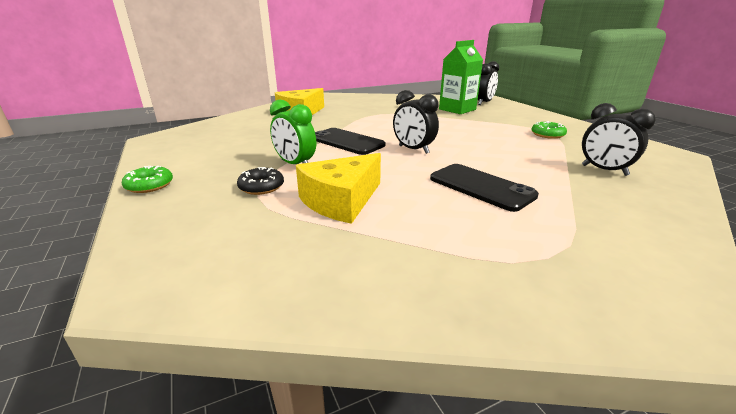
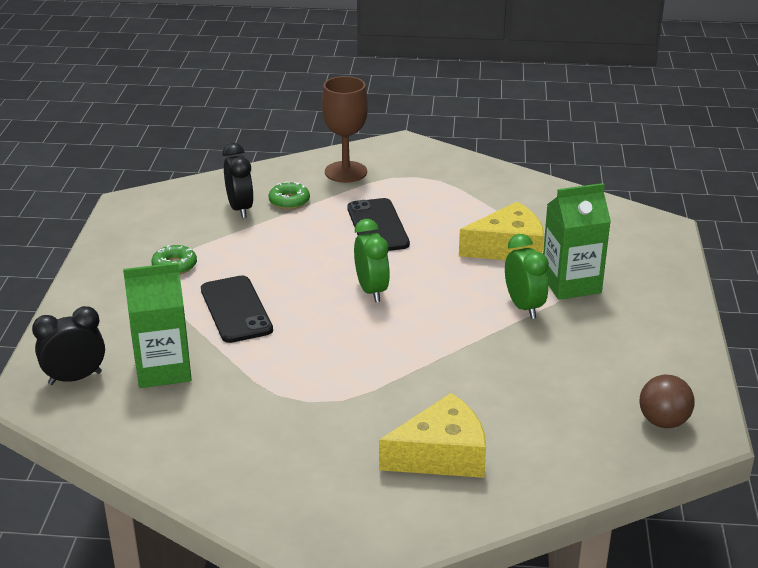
camera: 150 degrees left, 5 degrees up
green donut [122,166,173,193] -> green donut moved to [269,181,310,209]
black donut [237,167,284,195] -> green carton [543,183,611,300]
black phone [315,128,386,155] -> black phone moved to [201,276,273,343]
black clock [393,90,439,154] -> green clock [354,219,390,302]
none -> brown goblet [322,76,368,183]
none -> brown ball [640,375,695,428]

